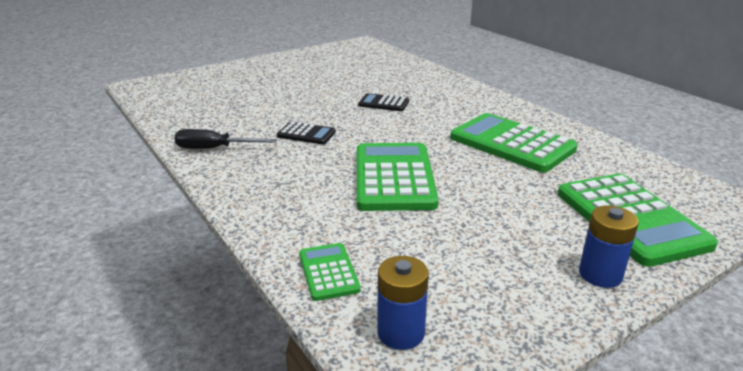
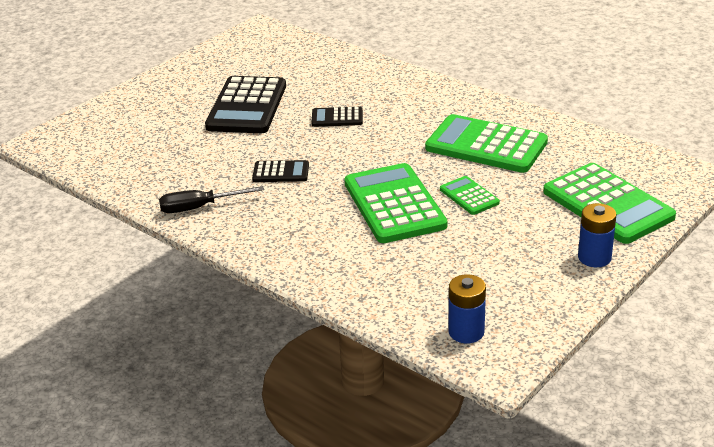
camera: 15 degrees left, 5 degrees up
green calculator [299,243,361,301] -> green calculator moved to [440,176,500,215]
none -> black calculator [205,76,286,133]

